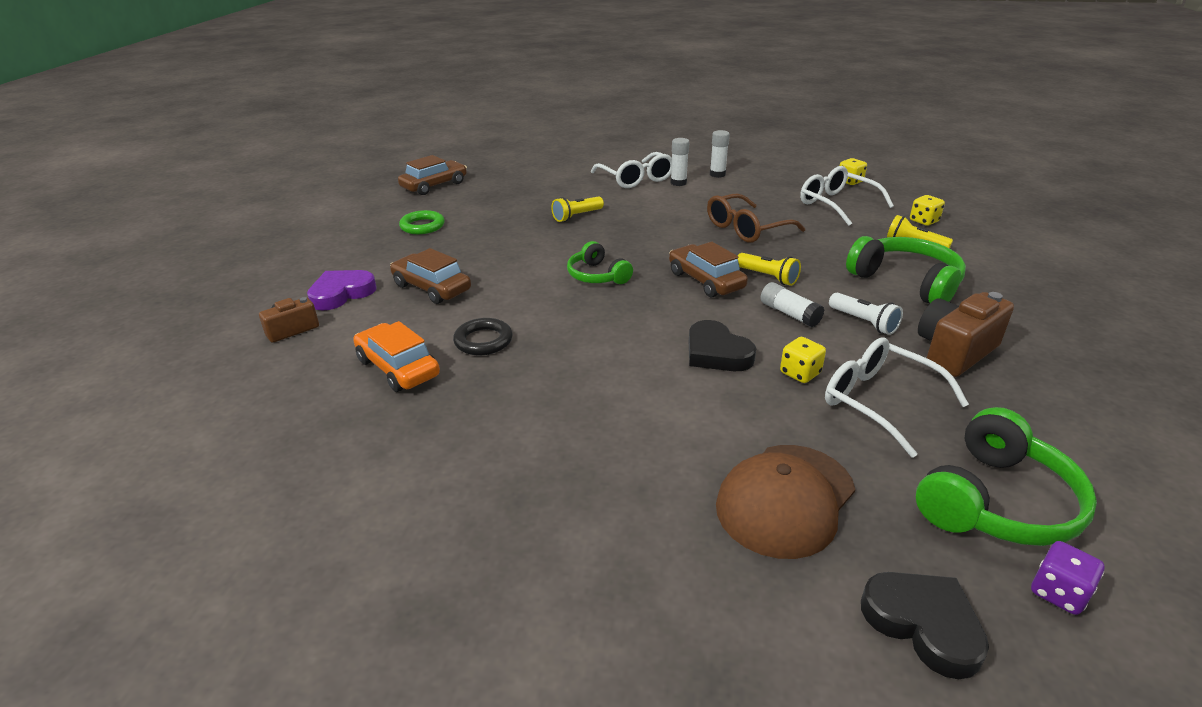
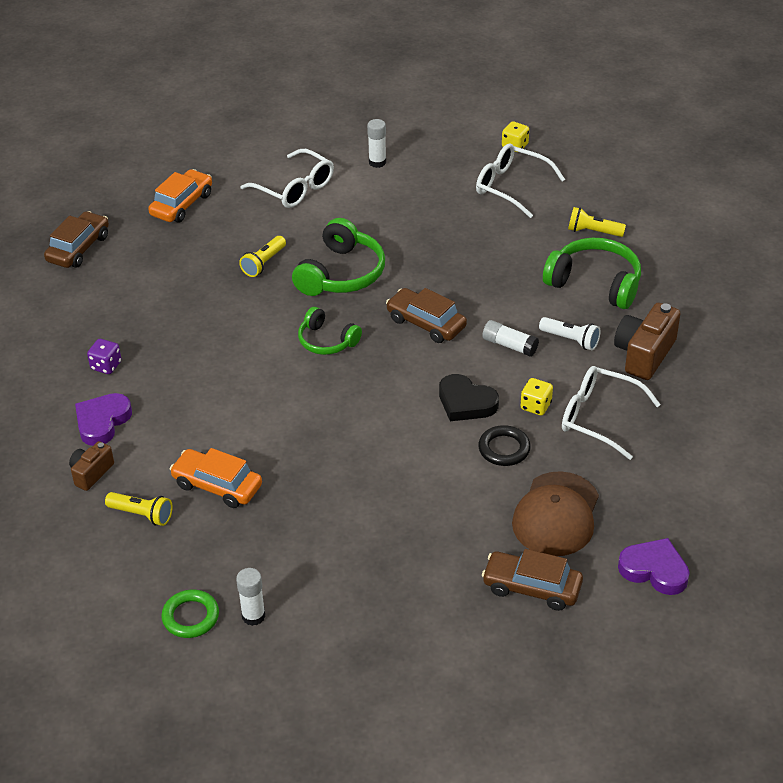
camera: 20 degrees left, 10 degrees up
brown car [390,248,471,304] -> brown car moved to [482,549,583,611]
green ring [399,210,445,234] -> green ring moved to [161,590,219,638]
black ring [453,318,513,355] -> black ring moved to [478,425,531,466]
white glue stick [670,138,689,186] -> white glue stick moved to [236,568,266,626]
brown glasses [707,194,805,243] -> none
yellow flashlight [738,253,801,286] -> yellow flashlight moved to [105,492,173,526]
black heart [861,572,989,679] -> purple heart [618,538,690,595]
yellow dice [910,195,945,226] -> none
green headphones [916,407,1097,546] -> green headphones moved to [292,218,385,296]
purple dice [1031,541,1105,615] -> purple dice moved to [87,339,121,374]
none -> orange car [148,169,212,223]

